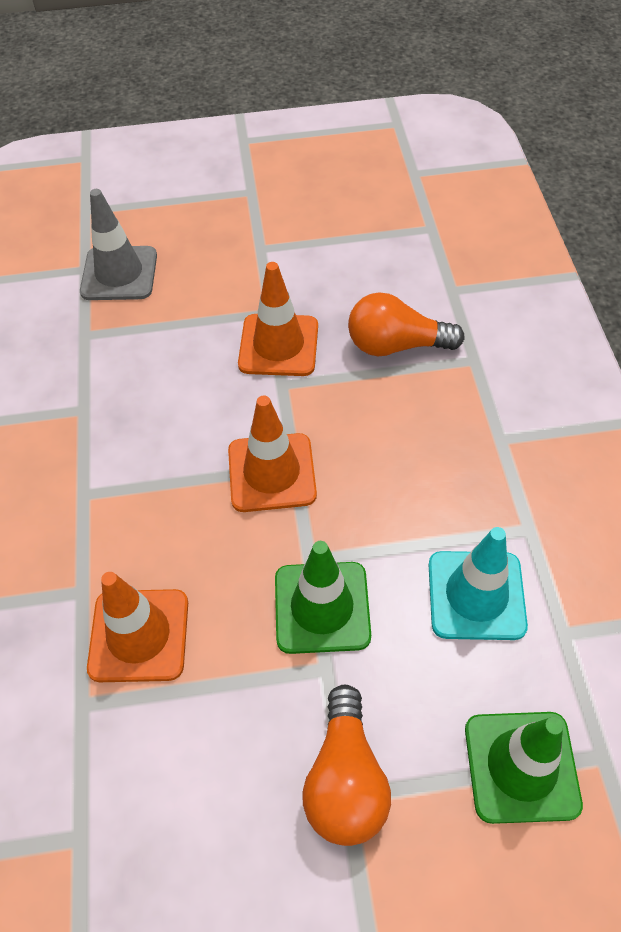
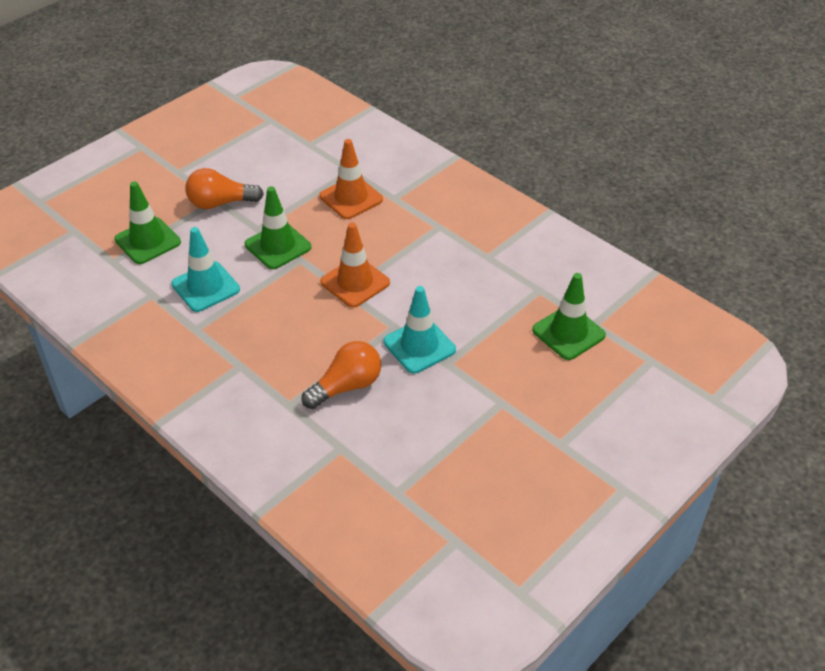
camera: 140 degrees right, 10 degrees down
grey traffic cone [80,189,157,300] -> green traffic cone [532,273,606,360]
orange traffic cone [238,262,318,376] -> turquoise traffic cone [383,286,456,374]
orange light bulb [302,685,391,846] -> orange light bulb turned 60 degrees counterclockwise [185,168,264,209]

